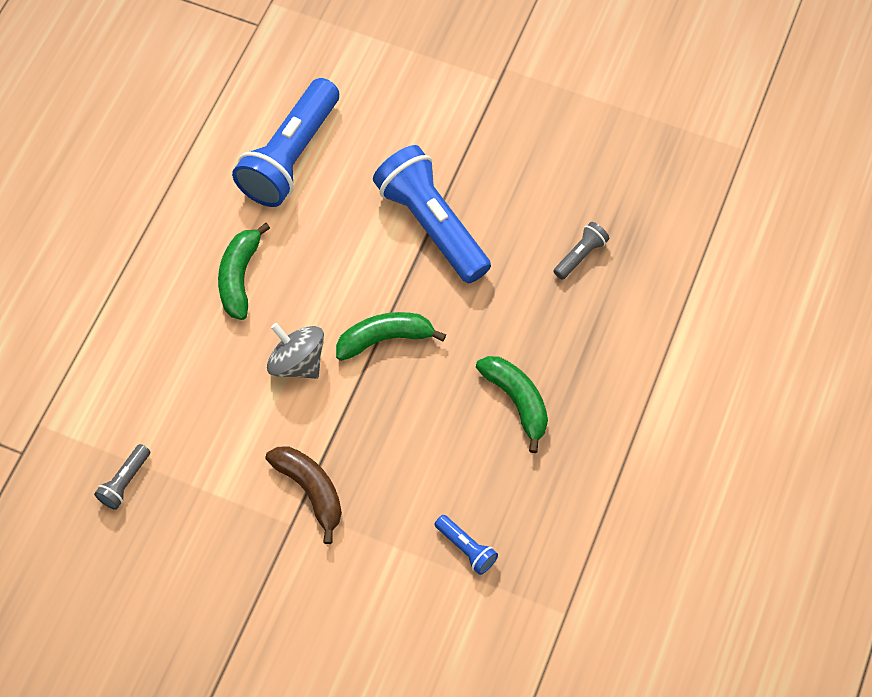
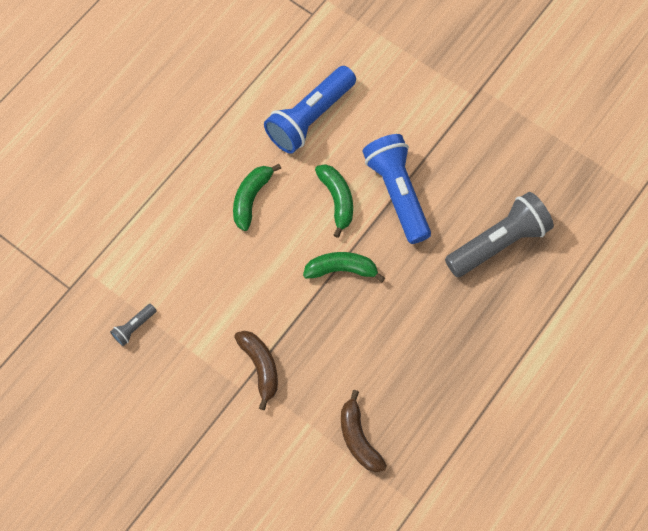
camera: 15 degrees right, 5 degrees up
grey spinning top [267,323,324,379] -> none
blue flashlight [435,515,498,575] -> brown banana [341,390,387,472]
green banana [476,356,548,453] -> green banana moved to [315,164,353,238]
grey flashlight [554,222,609,280] -> grey flashlight [445,192,554,277], size x2.27

